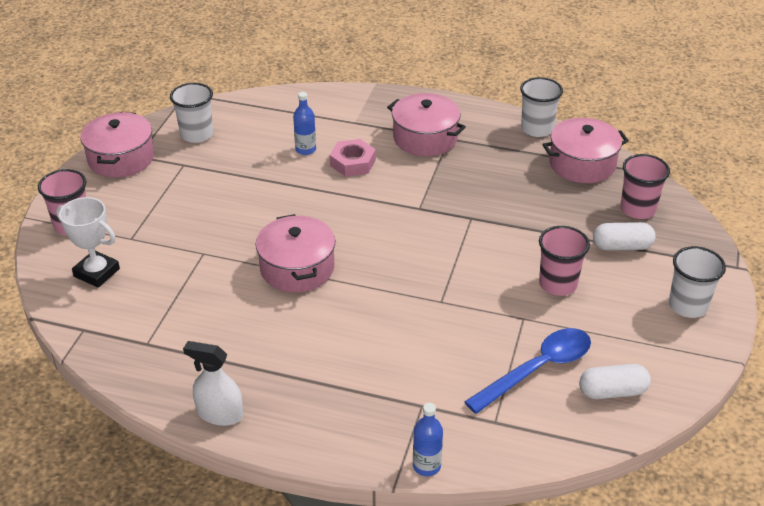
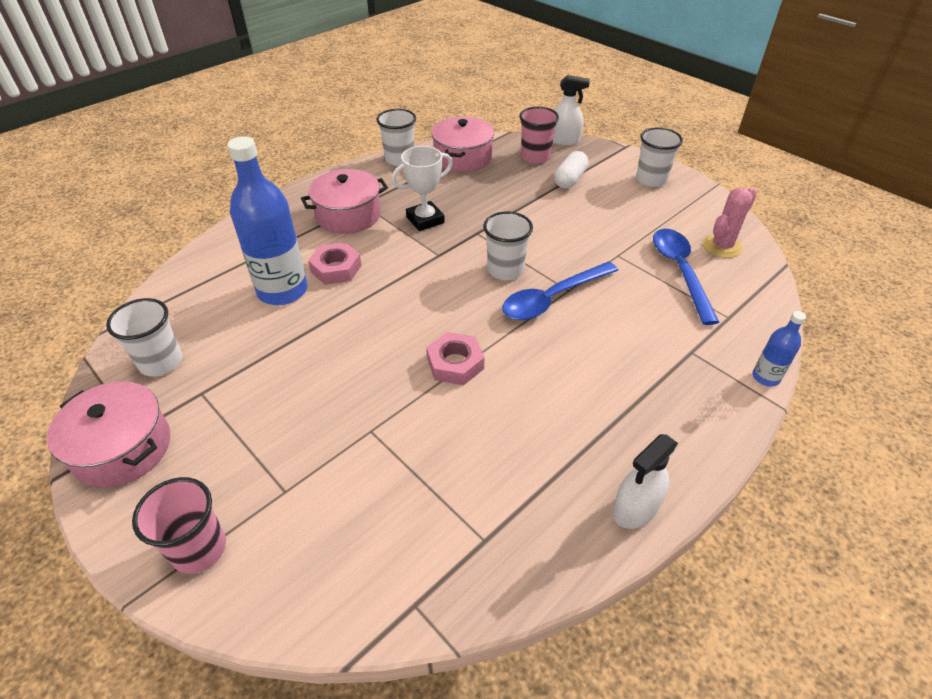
camera: 60 degrees left, 5 degrees up
white trophy [56,197,120,288] -> white trophy moved to [391,146,453,231]
pink pot [255,214,335,292] -> pink nut [426,332,484,385]
blue bottle [293,92,316,155] -> blue bottle [227,136,307,305], size x2.13
pink cup [539,226,590,296] -> none
white capsule [579,364,651,399] -> pink cactus [703,188,757,258]
none -> white cup [483,211,533,280]
none -> blue spoon [502,261,618,320]
none -> white spray bottle [553,75,590,145]

